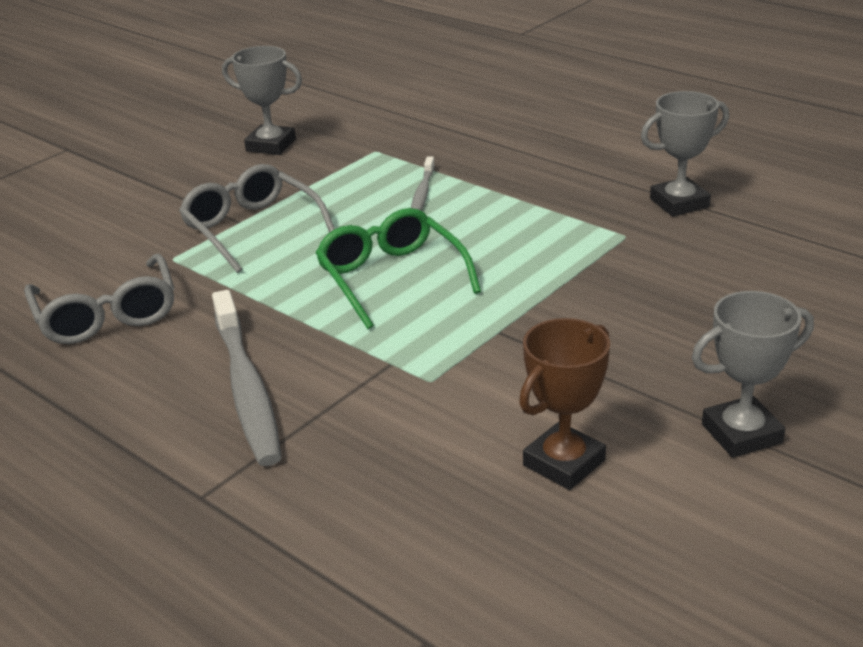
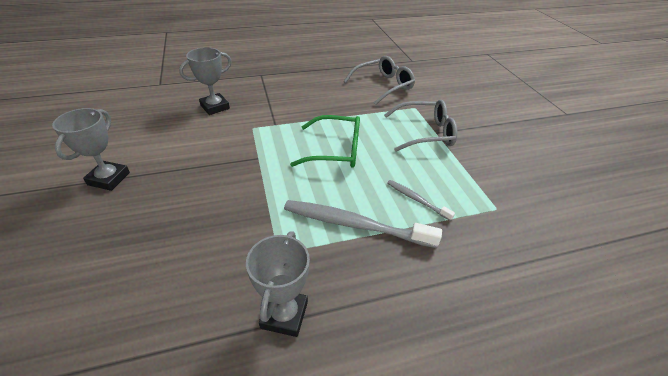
camera: 120 degrees right, 10 degrees up
grey glasses [24,254,174,344] -> grey glasses turned 135 degrees clockwise [344,56,415,105]
grey toothbrush [212,290,282,466] -> grey toothbrush moved to [284,200,442,248]
grey trophy [222,46,302,155] -> grey trophy moved to [179,47,232,115]
brown trophy [519,318,610,490] -> none

